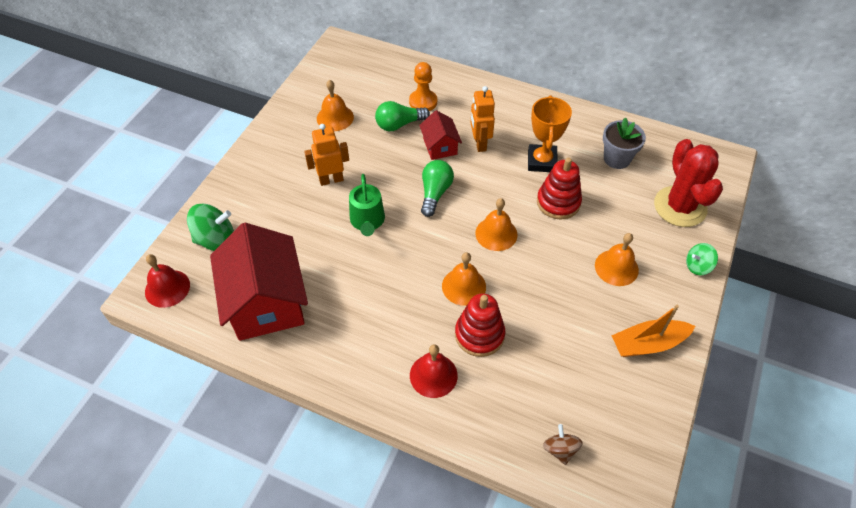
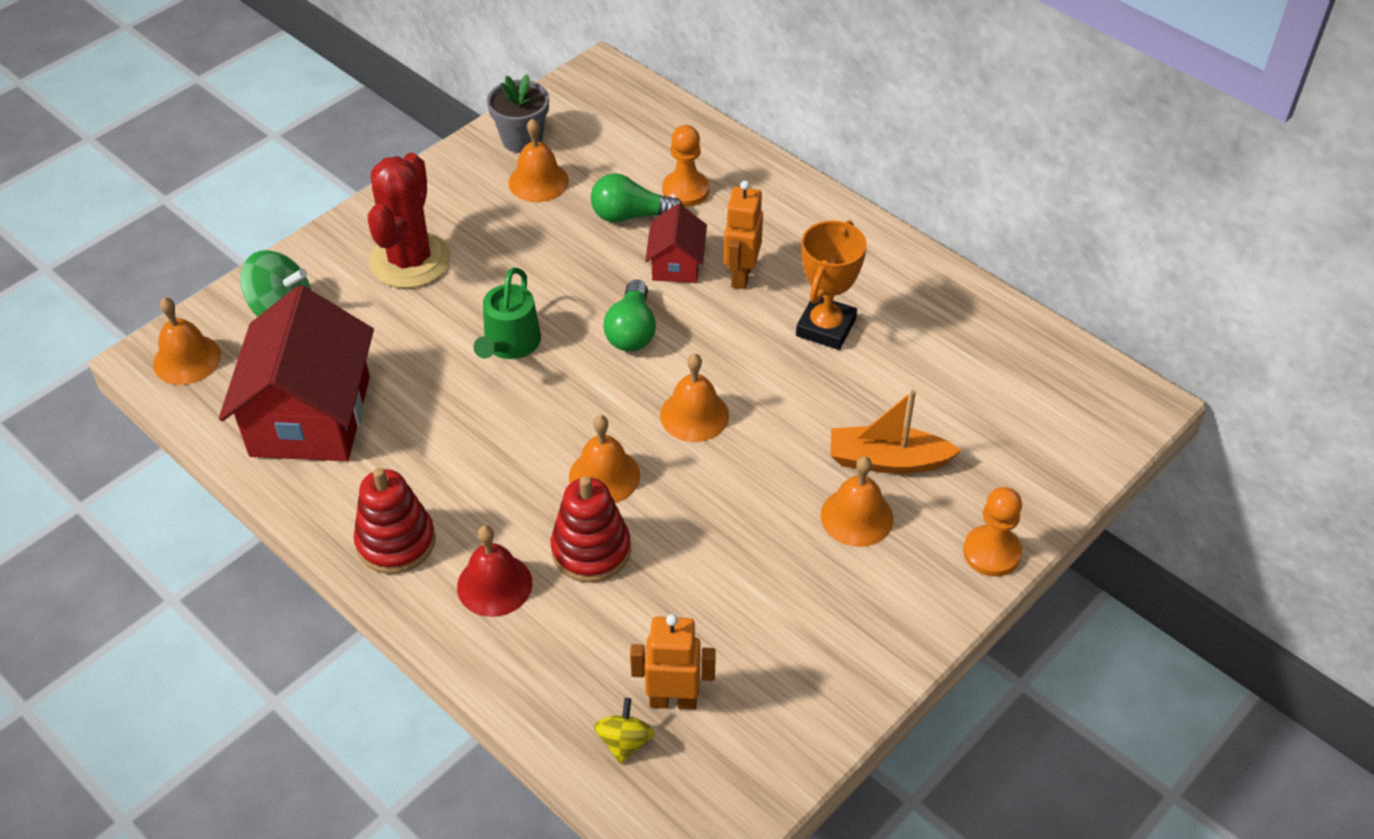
camera: 20 degrees right, 5 degrees down
red bell [145,254,190,308] -> orange bell [153,297,221,385]
orange robot [304,124,349,186] -> orange robot moved to [630,614,716,710]
green light bulb [421,160,454,217] -> green light bulb turned 150 degrees clockwise [603,280,656,351]
red stacking toy [537,158,582,220] -> red stacking toy moved to [354,468,436,574]
brown spinning top [543,424,582,465] -> yellow spinning top [594,698,655,764]
grey flower pot [603,117,646,169] -> grey flower pot moved to [487,75,549,153]
orange boat [611,305,695,357] -> orange boat moved to [830,390,962,474]
red cactus [654,139,723,227] -> red cactus moved to [368,153,451,288]
green spinning top [686,243,718,275] -> orange pawn [963,487,1022,577]

